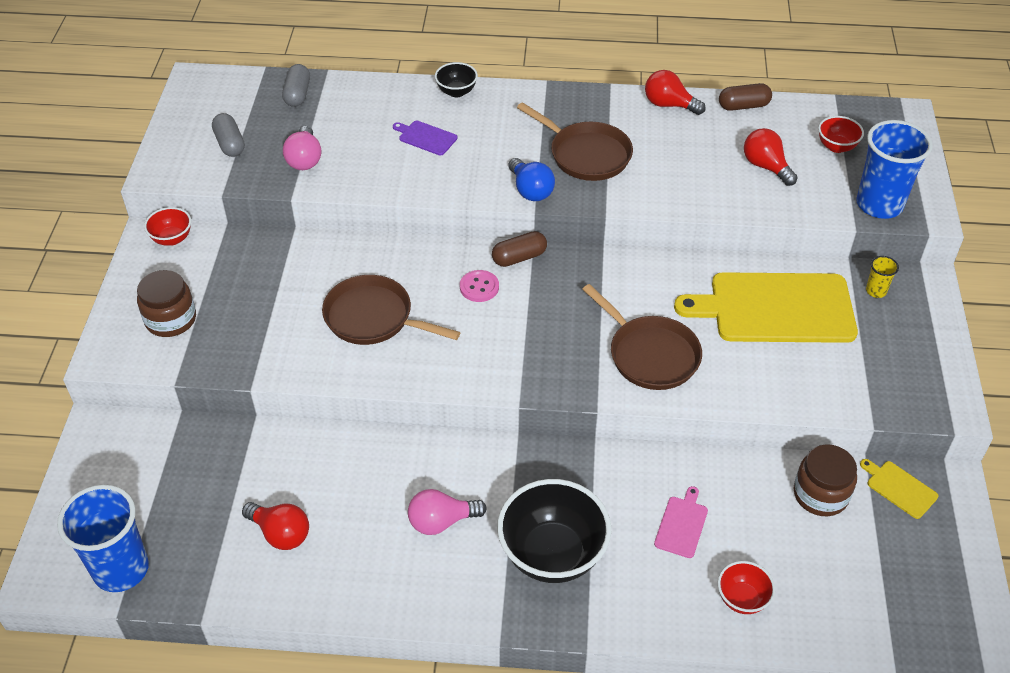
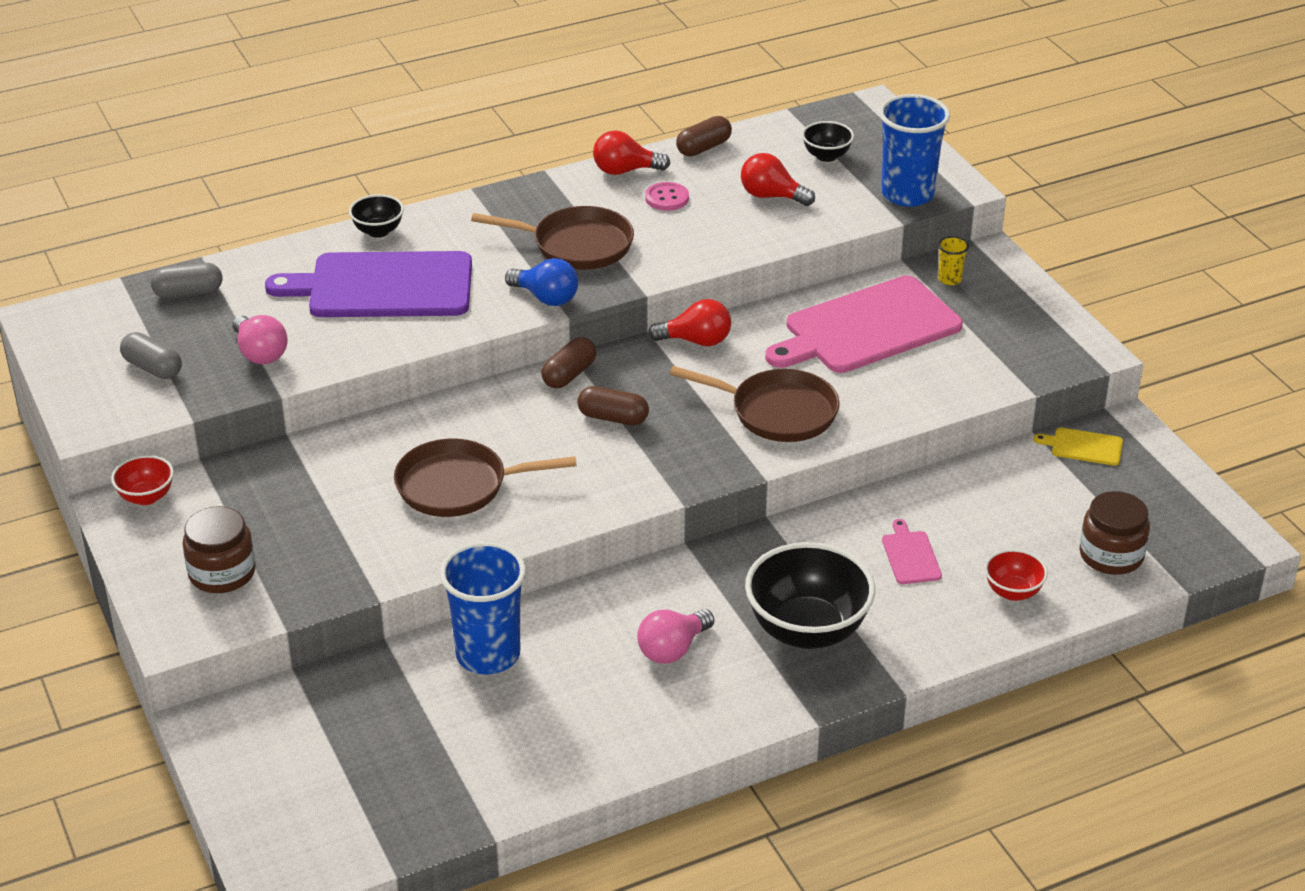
camera: 30 degrees left, 10 degrees down
blue cup [57,485,149,592] -> blue cup moved to [440,542,526,674]
red light bulb [242,502,309,550] -> red light bulb moved to [648,299,731,346]
grey capsule [282,64,310,107] -> grey capsule turned 75 degrees counterclockwise [151,263,222,298]
purple cutting board [393,121,458,155] -> purple cutting board [265,251,472,317], size x2.41
pink button [460,270,499,302] -> pink button moved to [645,182,689,211]
yellow cutting board [674,272,858,343] -> pink cutting board [765,275,963,373]
brown jar [794,444,857,516] -> brown jar moved to [1080,491,1150,575]
red bowl [818,116,864,153] -> black bowl [802,121,854,162]
none -> brown capsule [577,386,649,425]

